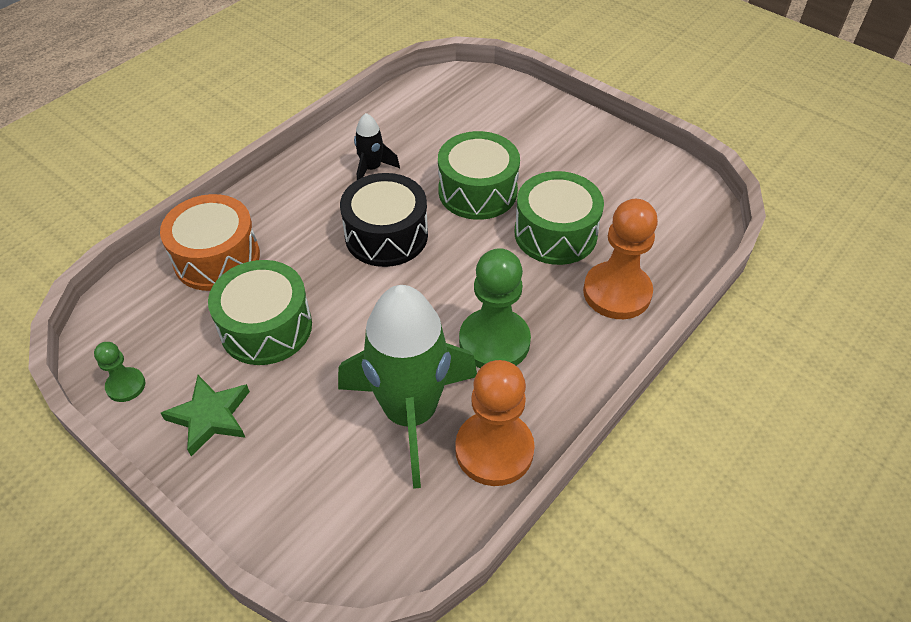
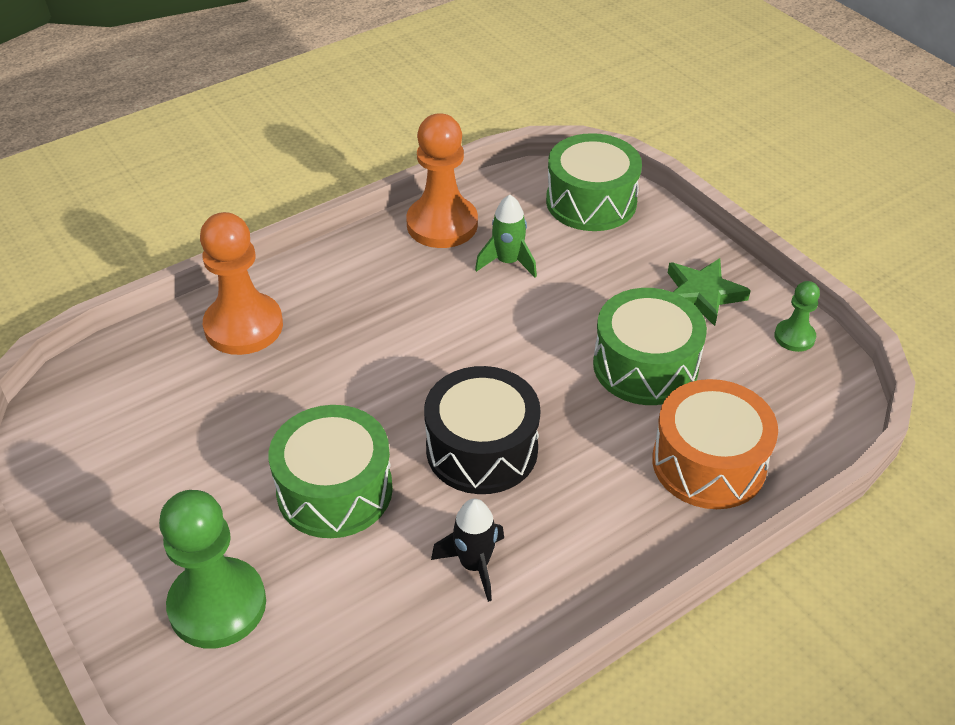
camera: 165 degrees left, 5 degrees down
green rocket [338,285,477,489] -> green rocket [475,195,537,278], size x0.44
green pawn [459,248,531,368] -> green pawn moved to [159,490,266,649]
green drum [515,171,604,265] -> green drum moved to [546,133,642,231]

